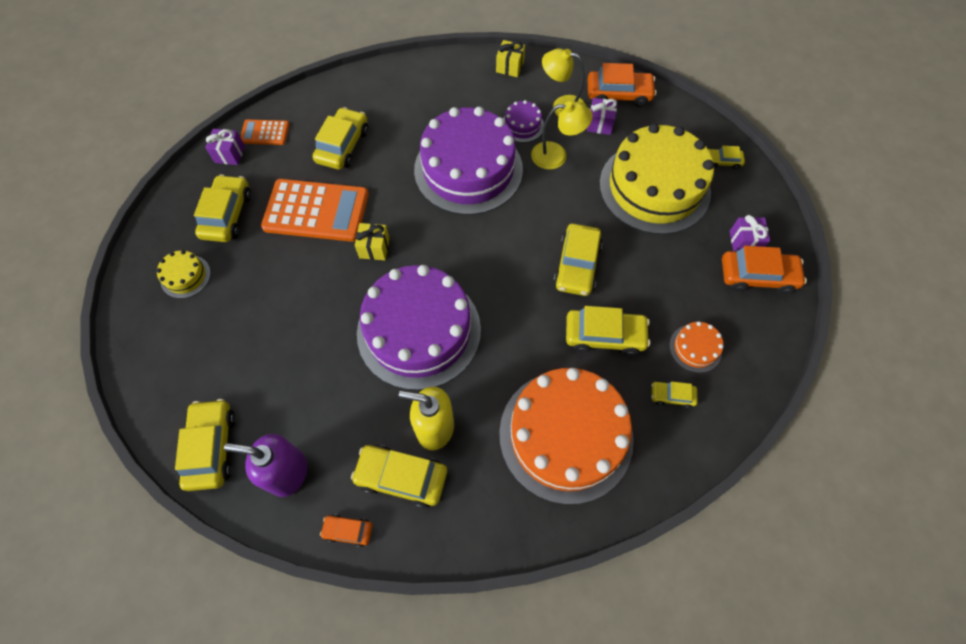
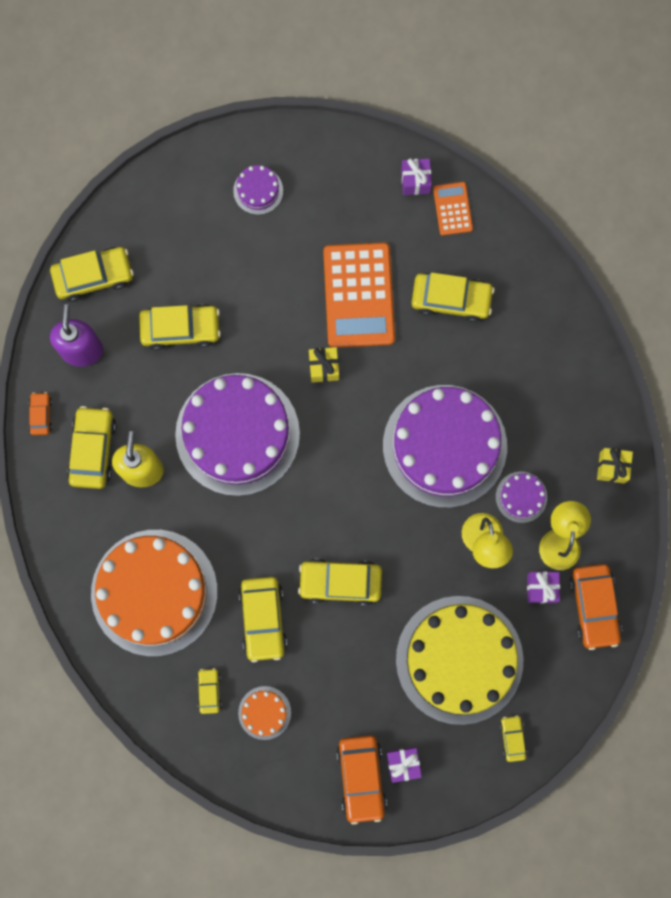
camera: 80 degrees right, 15 degrees up
yellow cake [156,250,211,298] -> purple cake [233,165,283,215]
yellow car [194,174,251,242] -> yellow car moved to [139,304,221,350]

